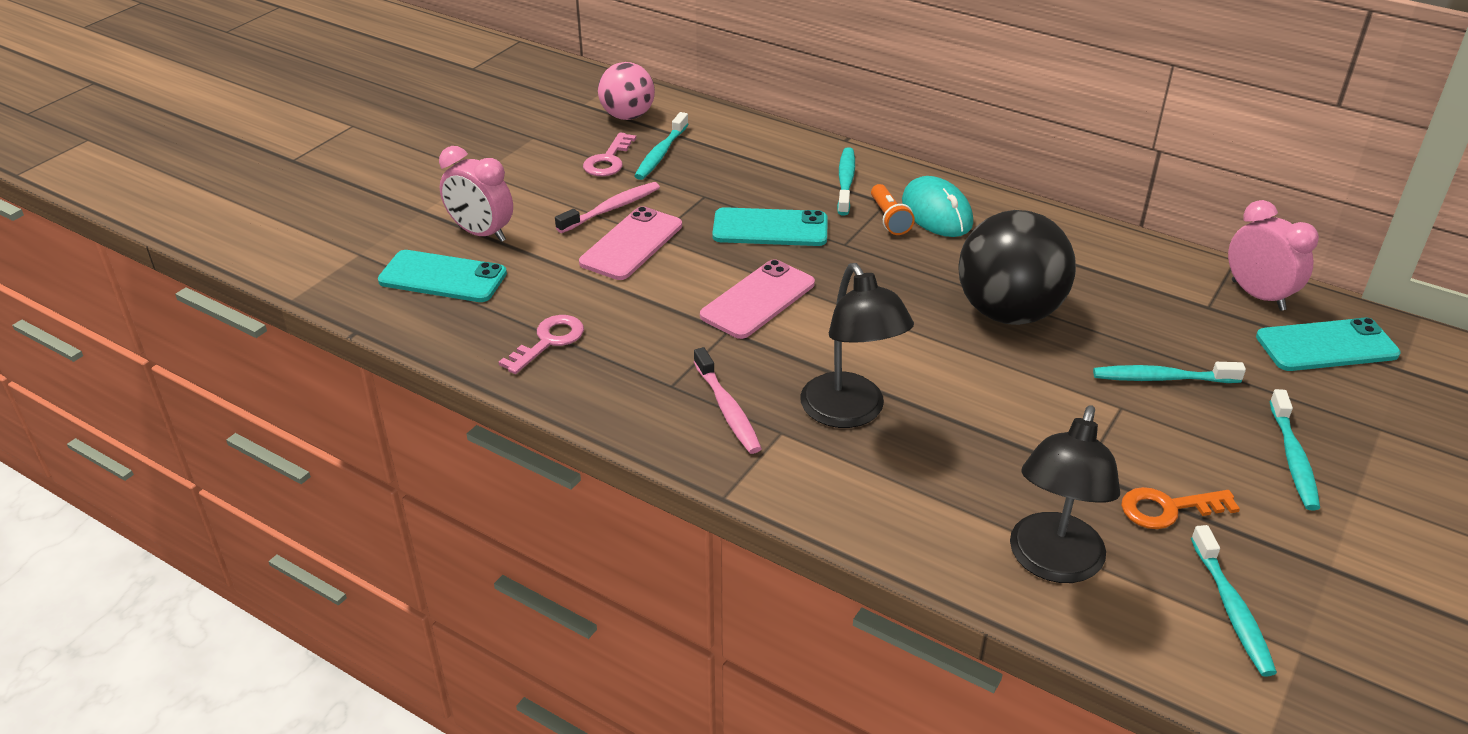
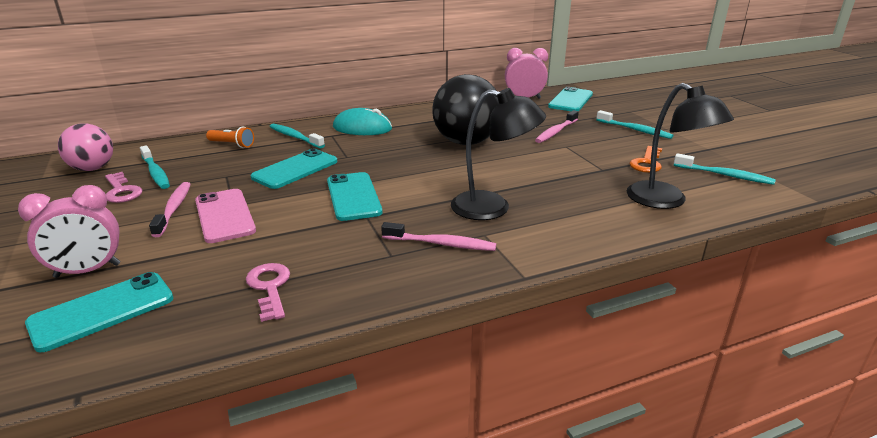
camera: 55 degrees left, 10 degrees down
pink phone [700,259,815,339] -> turquoise phone [327,172,383,221]
orange flashlight [871,184,915,235] -> orange flashlight moved to [206,127,254,148]
turquoise toothbrush [1093,362,1246,383] -> pink toothbrush [535,110,579,143]

